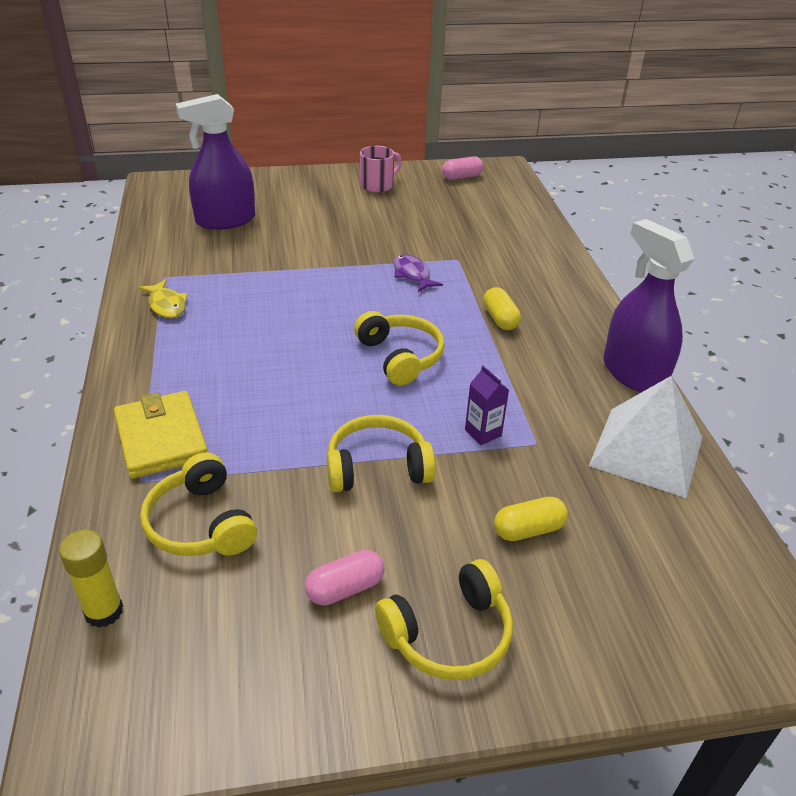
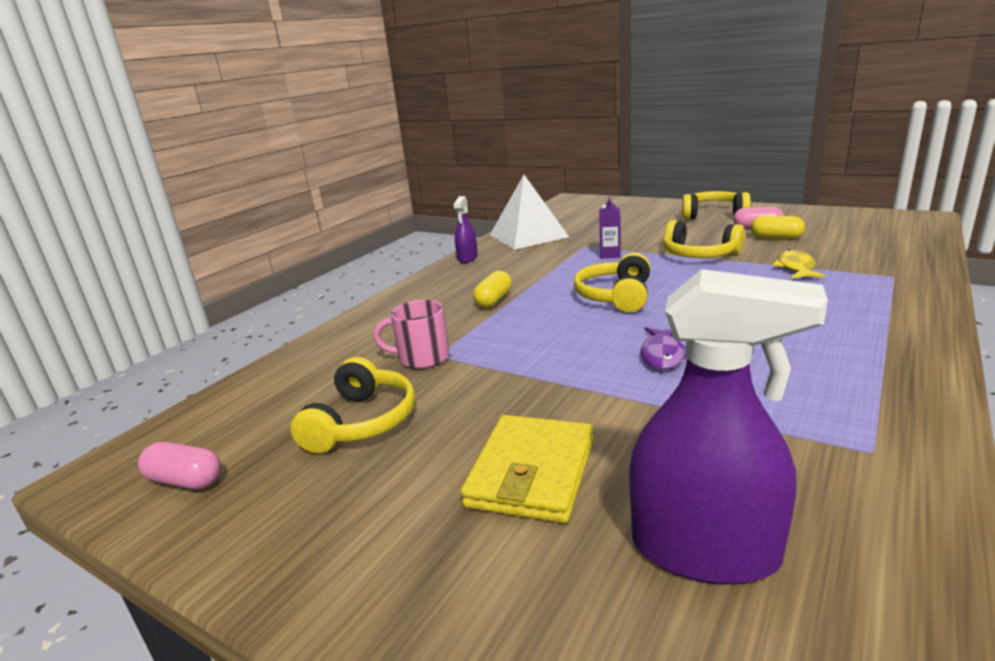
camera: 135 degrees left, 15 degrees down
yellow glue stick [59,530,123,628] -> none
yellow wallet [114,391,207,479] -> yellow wallet moved to [460,415,593,523]
yellow fish [139,279,188,318] -> yellow fish moved to [773,249,825,278]
yellow headphones [140,452,257,556] -> yellow headphones moved to [291,357,415,454]
pink mug [360,146,402,193] -> pink mug moved to [373,300,449,369]
purple fish [393,254,443,292] -> purple fish moved to [640,327,686,370]
yellow capsule [494,497,568,541] -> yellow capsule moved to [751,216,805,239]
purple spray bottle [603,219,694,392] -> purple spray bottle [453,196,478,263], size x0.52

